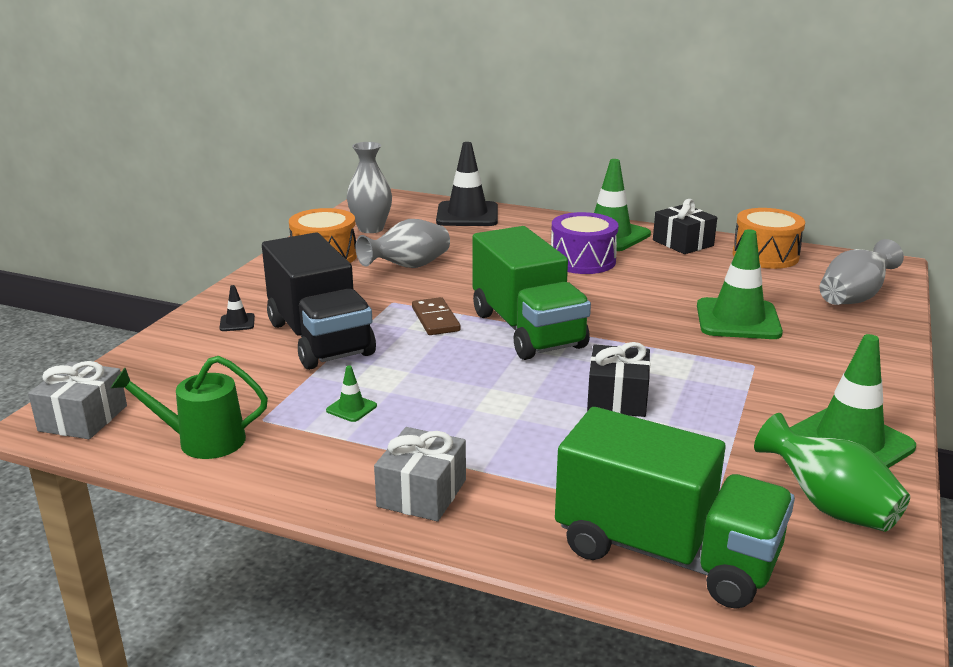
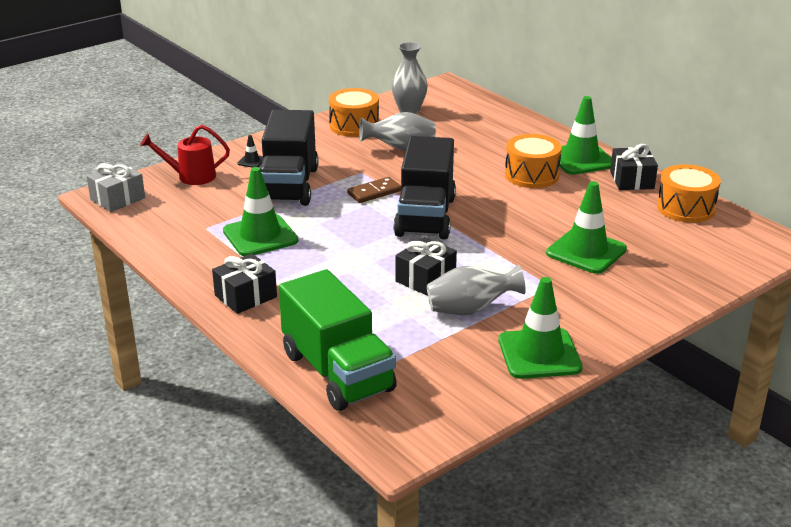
camera: 30 degrees right, 5 degrees up
green watering can [111,356,268,459] -> none
green traffic cone [326,366,377,422] -> green traffic cone [223,167,298,256], size x2.35
grey gift [374,427,466,521] -> black gift [212,253,277,314]
brown domino [412,297,460,335] -> brown domino turned 45 degrees clockwise [347,177,401,203]
black traffic cone [436,142,498,226] -> none
green truck [472,226,591,360] -> black truck [393,136,456,240]
purple drum [551,212,618,274] -> orange drum [505,134,562,188]
green vase [754,413,910,532] -> none
grey vase [819,239,904,305] -> grey vase moved to [427,264,526,315]
none -> red watering can [140,125,230,185]

